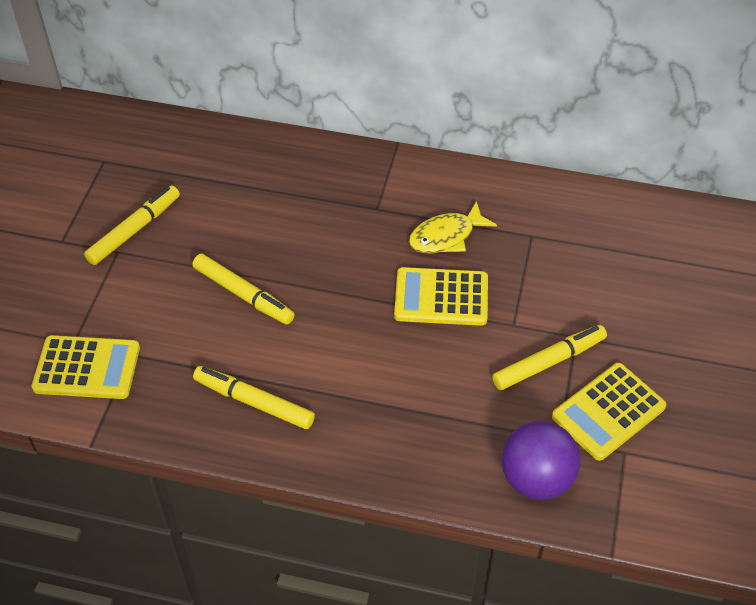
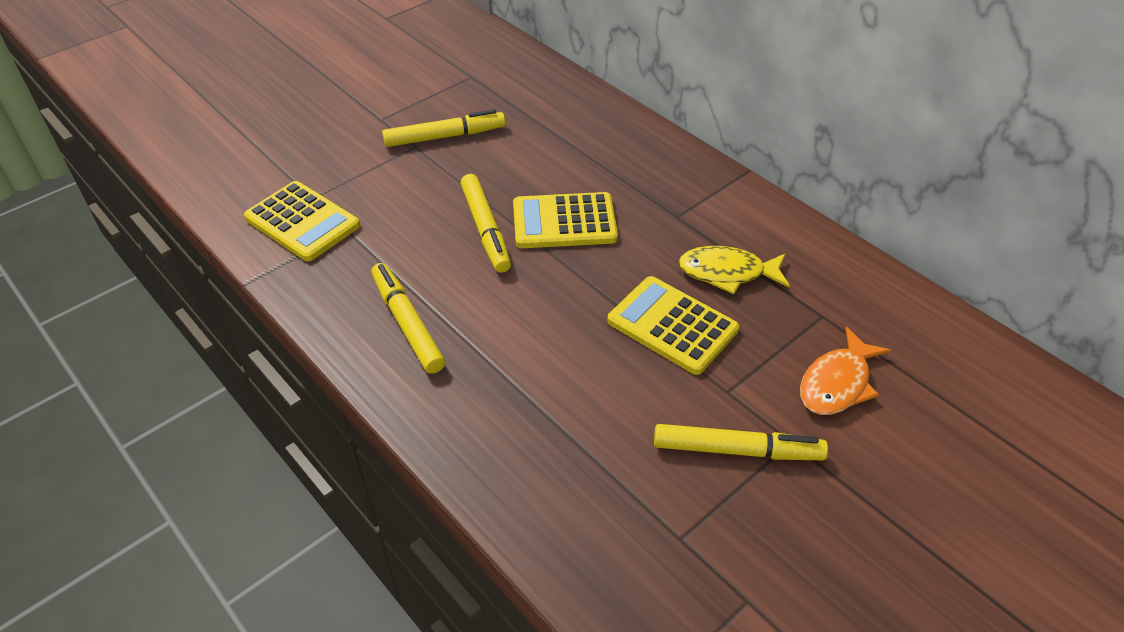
camera: 35 degrees right, 5 degrees down
purple ball [502,421,581,500] -> none
yellow calculator [552,363,666,461] -> yellow calculator moved to [513,192,618,248]
none -> orange fish [800,327,891,415]

